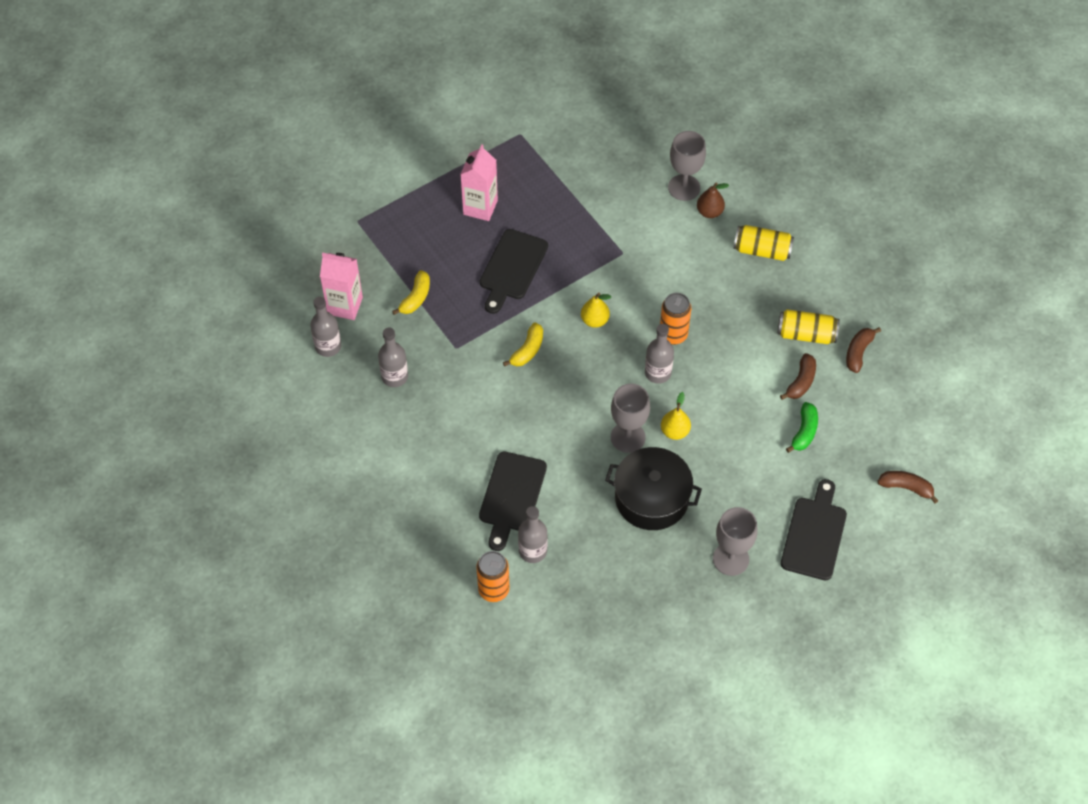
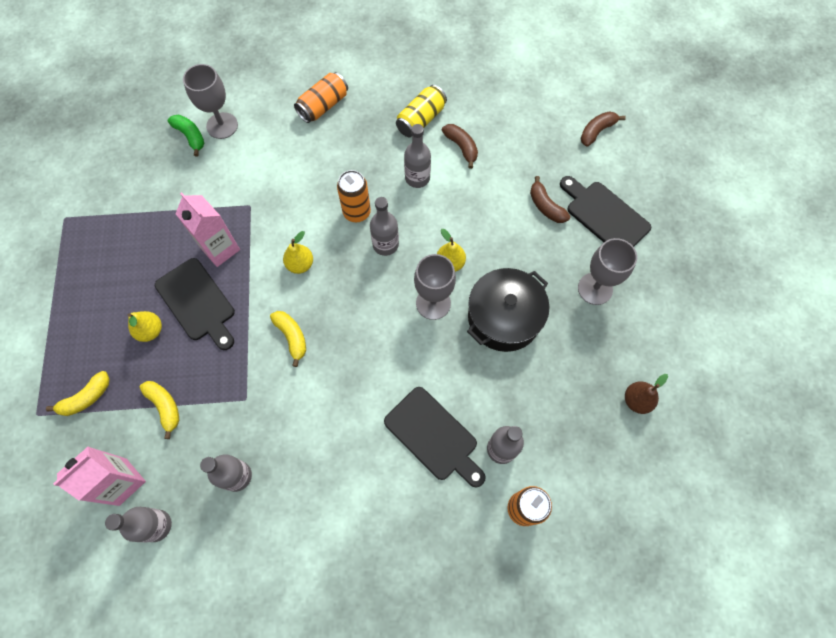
camera: 60 degrees left, 10 degrees up
pink carton [460,144,498,221] -> pink carton moved to [175,192,240,267]
brown pear [697,183,729,218] -> brown pear moved to [625,374,668,414]
yellow can [733,225,794,261] -> orange can [294,72,348,123]
green banana [786,402,818,453] -> green banana moved to [168,115,205,156]
brown banana [846,327,881,373] -> brown banana moved to [530,176,570,223]
none -> yellow banana [46,371,110,416]
none -> yellow pear [127,311,162,342]
none -> grey bottle [404,124,431,188]

